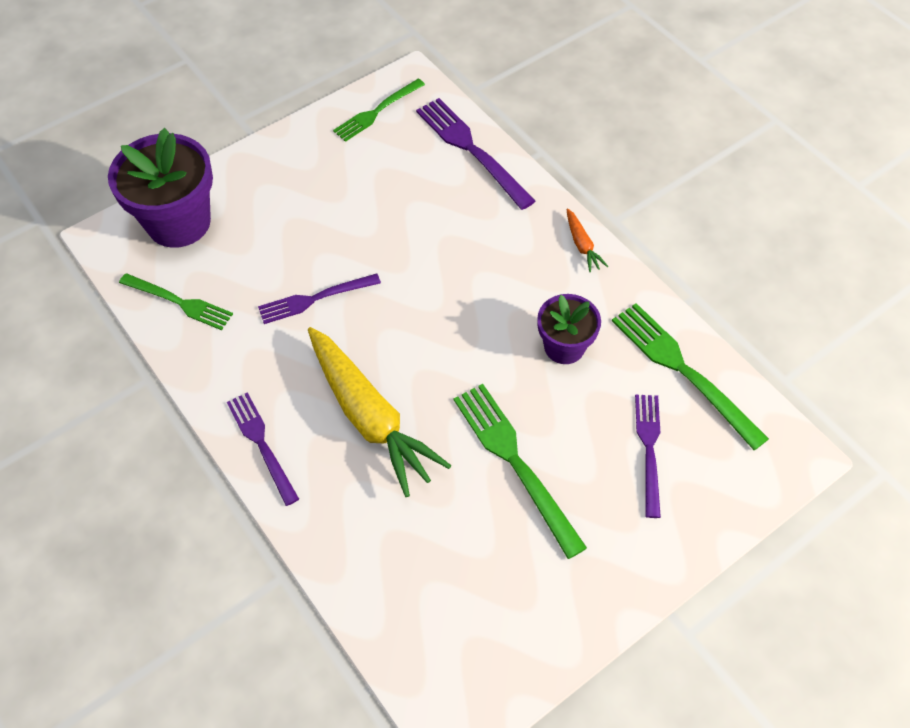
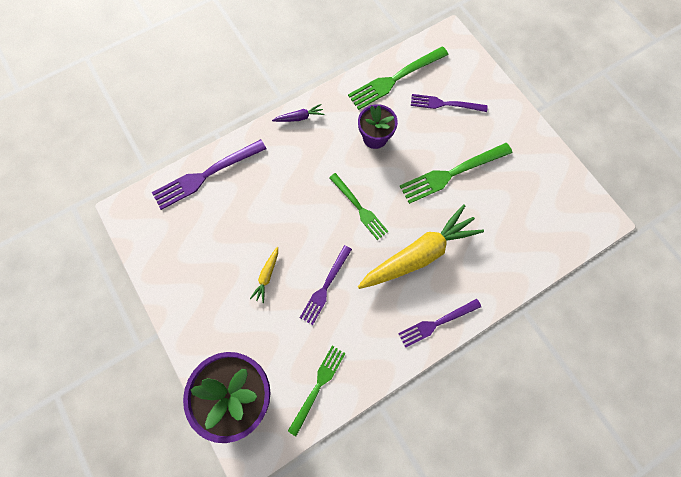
camera: 85 degrees left, 15 degrees up
purple fork [258,273,381,324] -> purple fork turned 45 degrees clockwise [300,245,352,325]
green fork [333,79,425,142] -> green fork moved to [329,173,388,240]
orange carrot [566,208,608,272] -> purple carrot [272,104,324,122]
none -> yellow carrot [250,247,278,303]

